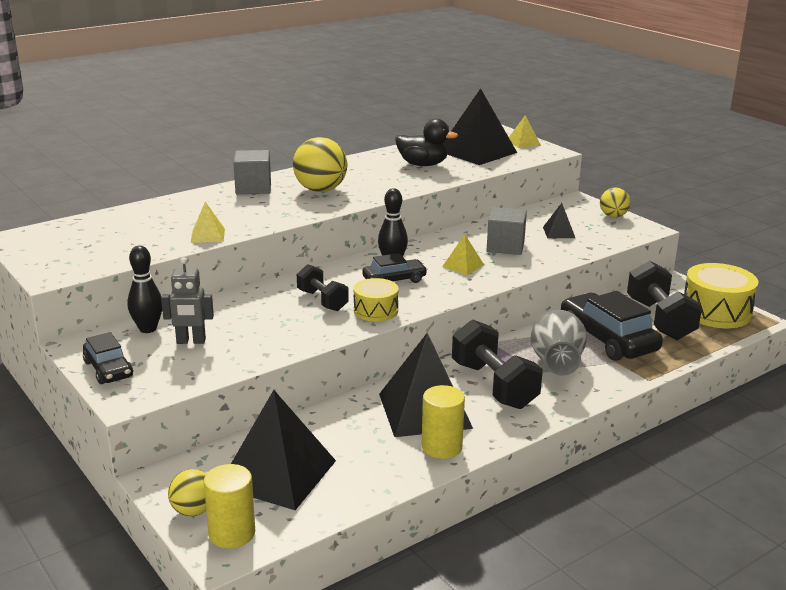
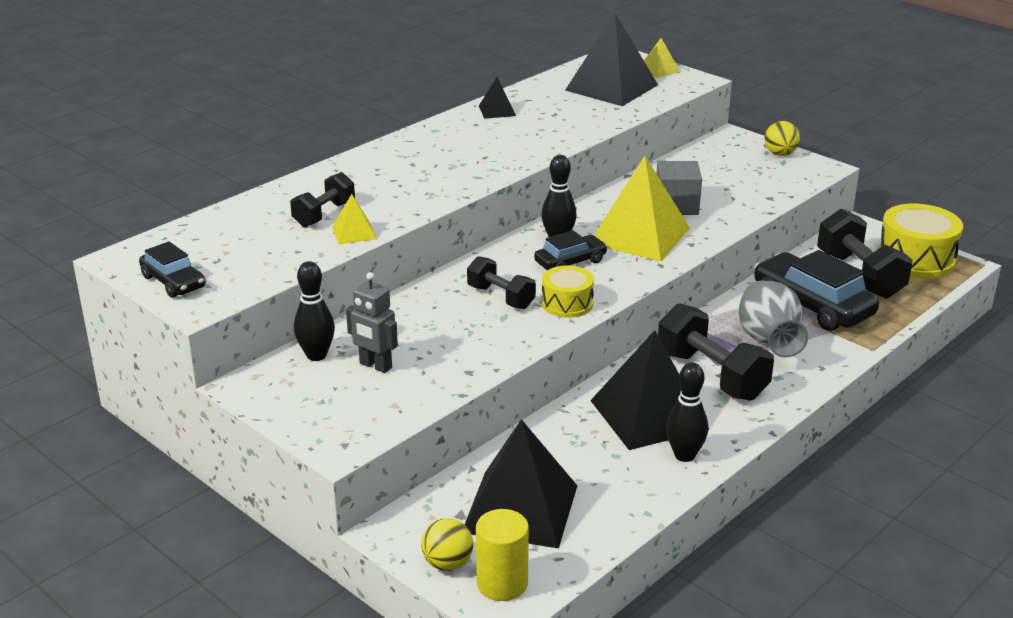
camera: 10 degrees left, 5 degrees up
black car [83,332,133,384] -> black car moved to [139,241,206,298]
grey robot [161,257,214,344] -> grey robot turned 45 degrees clockwise [346,272,398,373]
grey cube [233,150,271,194] -> none
yellow ball [293,137,347,192] -> none
black duck [396,119,458,166] -> none
yellow cylinder [422,385,465,459] -> black bowling pin [666,363,708,462]
yellow pyramid [442,234,484,275] -> yellow pyramid [594,156,690,262], size x2.18
black pyramid [543,203,575,238] -> black pyramid moved to [479,77,516,119]
none -> black dumbbell [290,172,355,227]

